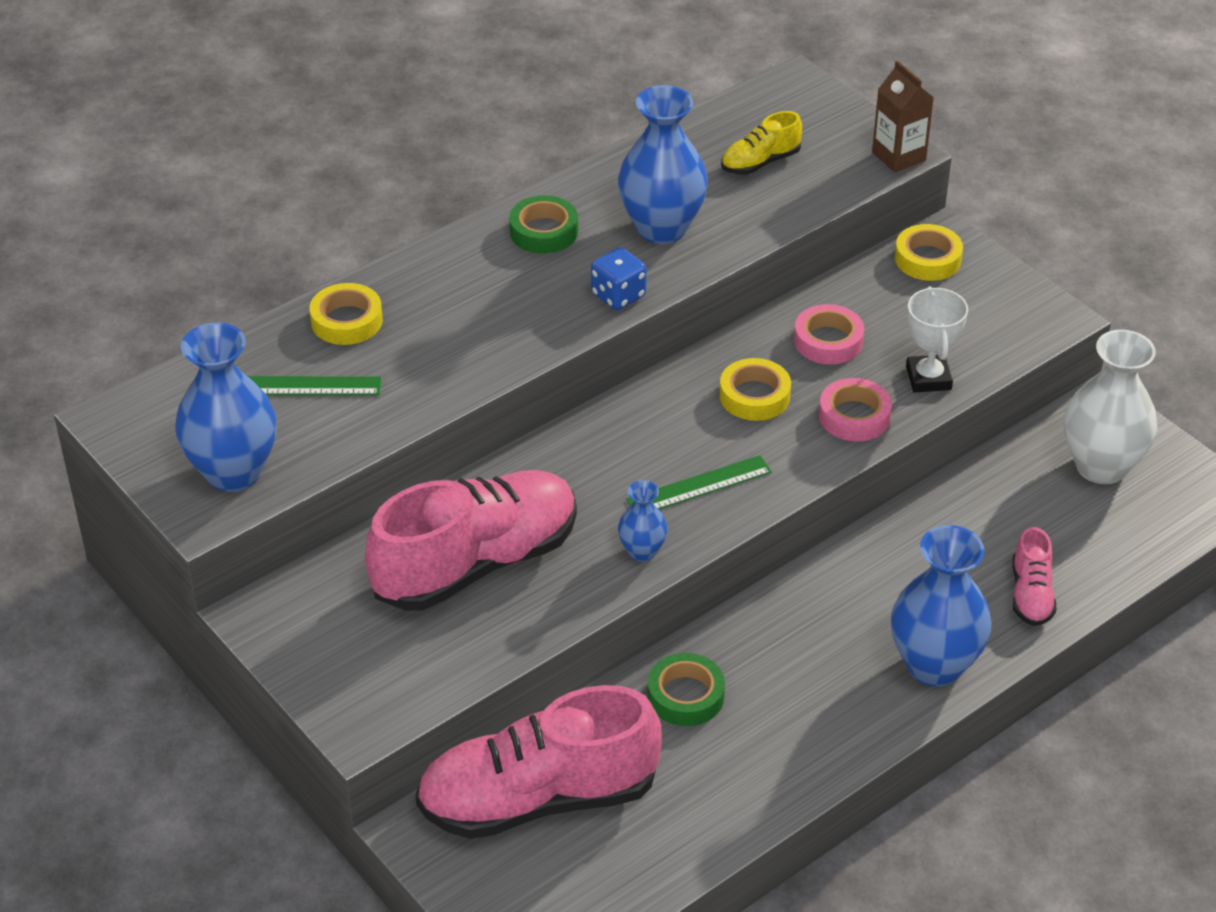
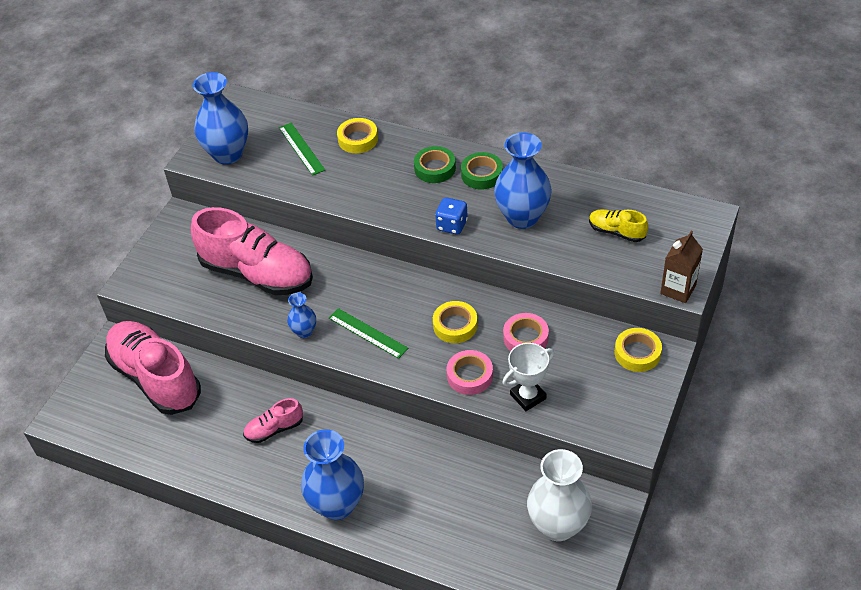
camera: 65 degrees right, 5 degrees up
green tape [647,653,725,726] -> green tape moved to [414,146,456,183]
pink shoe [1012,527,1056,626] -> pink shoe moved to [243,398,303,443]

